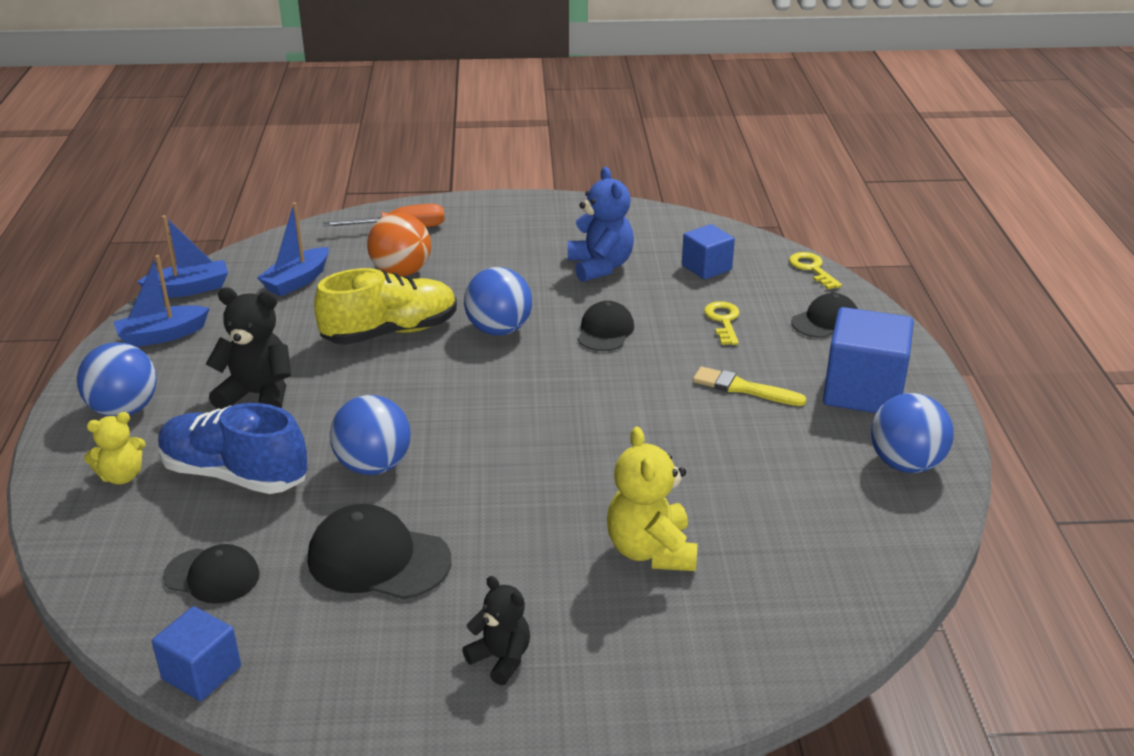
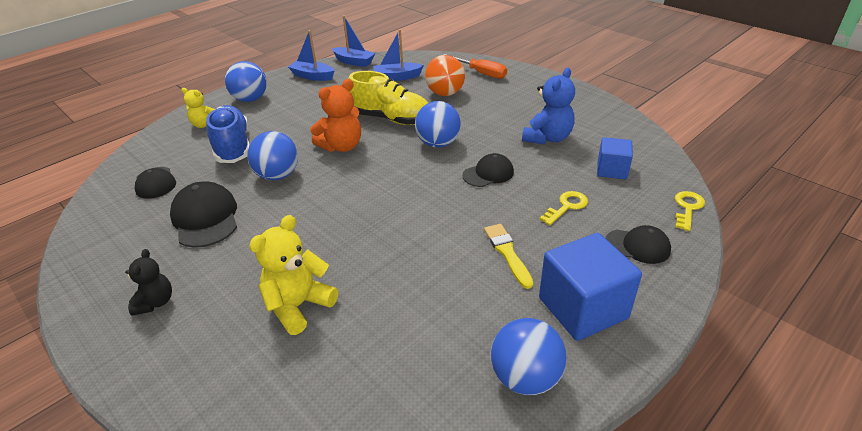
camera: 50 degrees right, 5 degrees up
blue cube [152,606,241,701] -> none
black teddy bear [206,287,291,409] -> none
none -> orange teddy bear [310,79,361,152]

